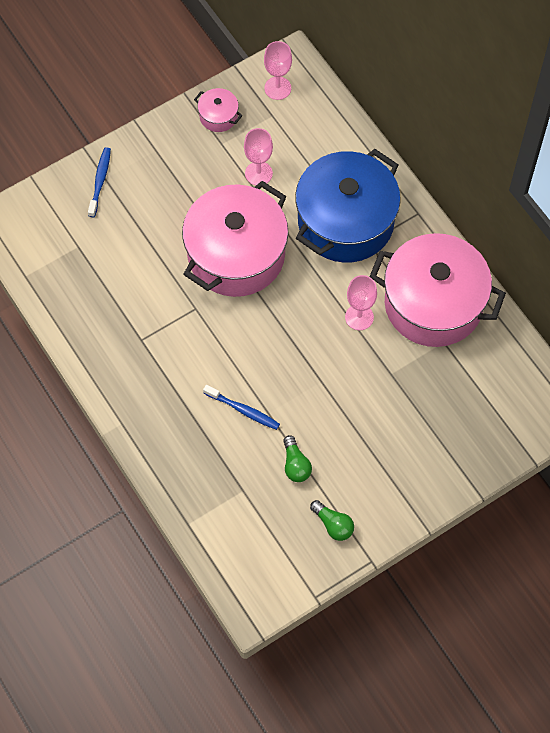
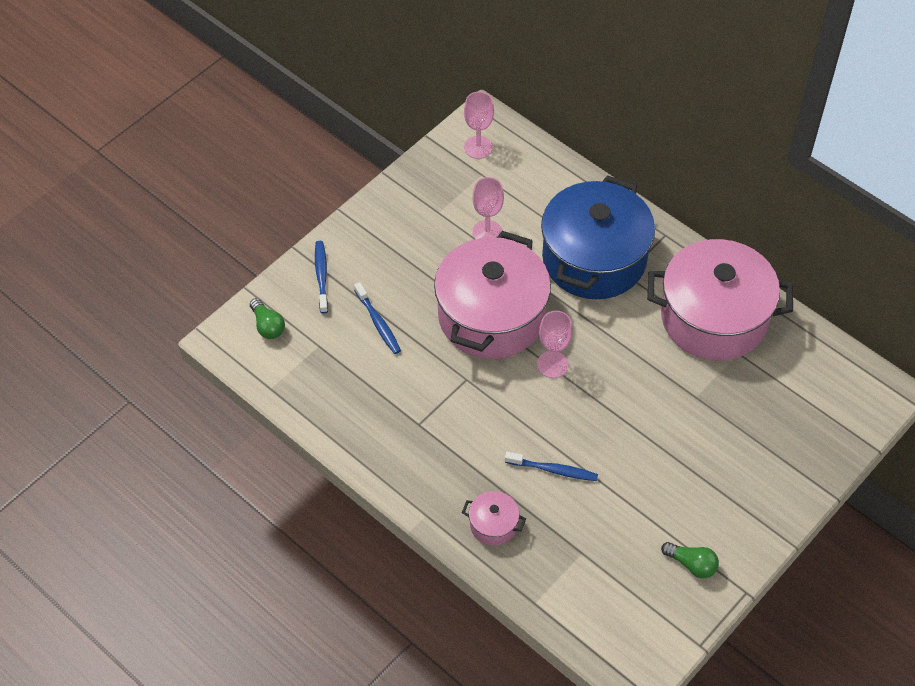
camera: 15 degrees left, 10 degrees down
pink pot [194,88,242,132] -> pink pot moved to [462,491,526,545]
green light bulb [283,435,312,482] -> green light bulb moved to [250,298,285,339]
pink goblet [345,275,377,330] -> pink goblet moved to [537,311,573,378]
none -> blue toothbrush [354,282,401,354]

